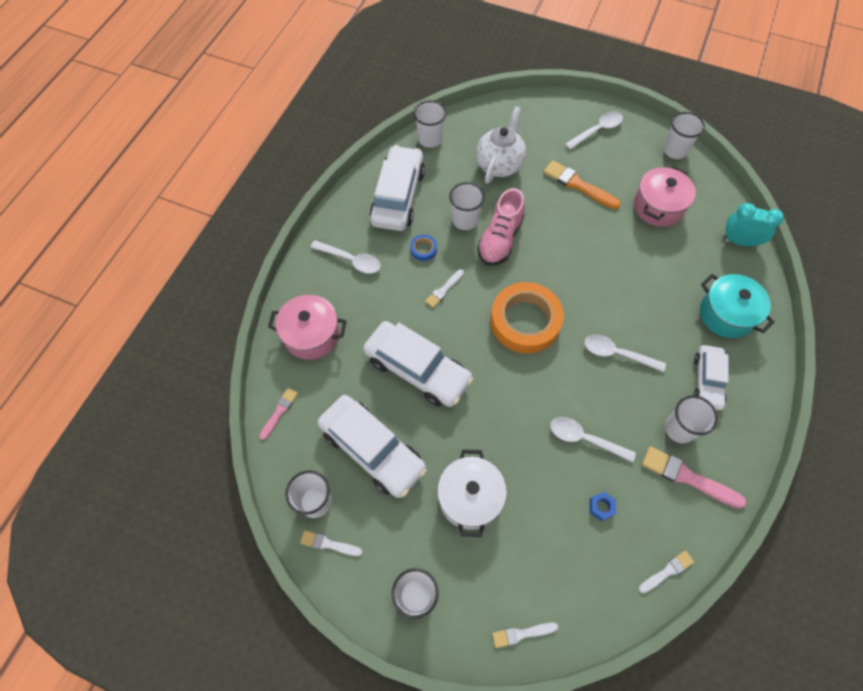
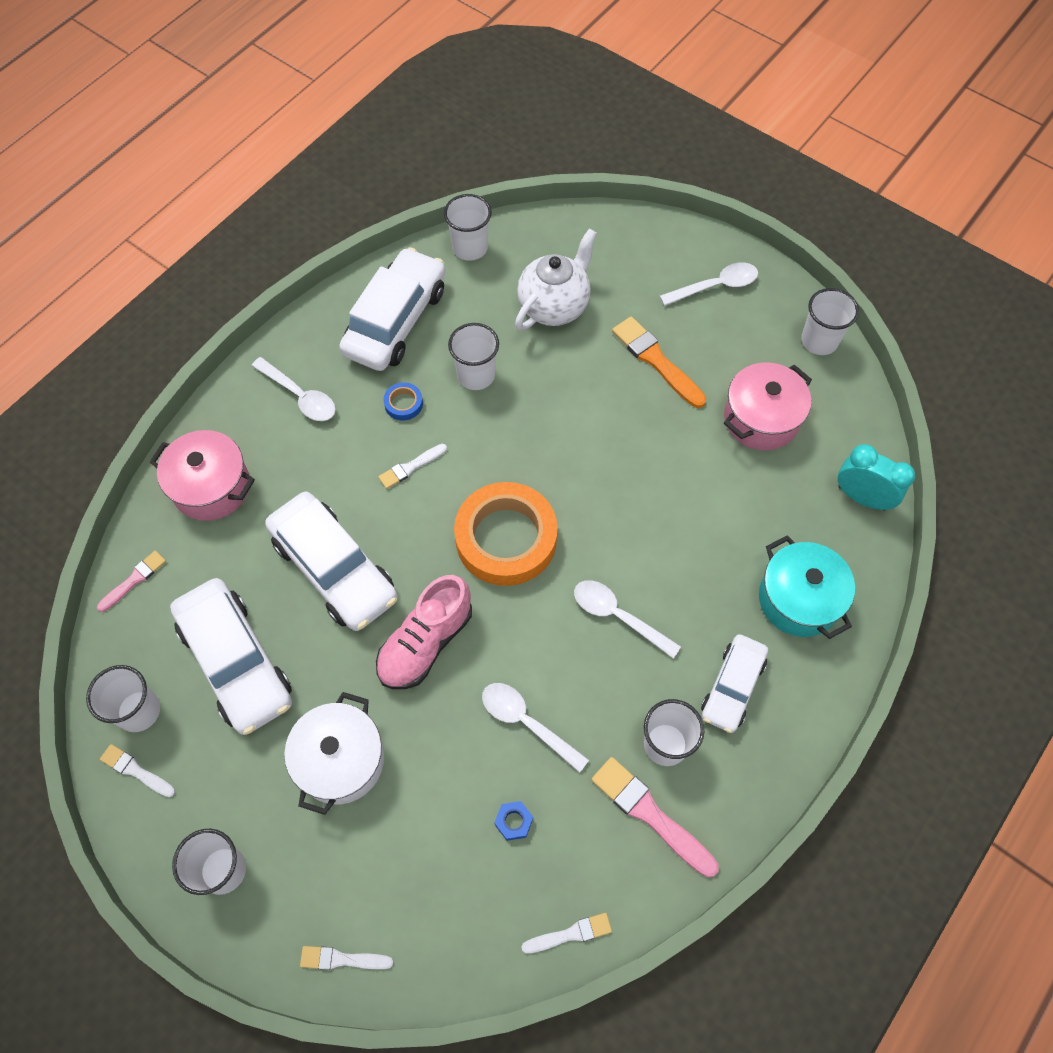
camera: 15 degrees right, 0 degrees up
pink shoe [477,188,525,265] -> pink shoe moved to [376,575,472,689]

